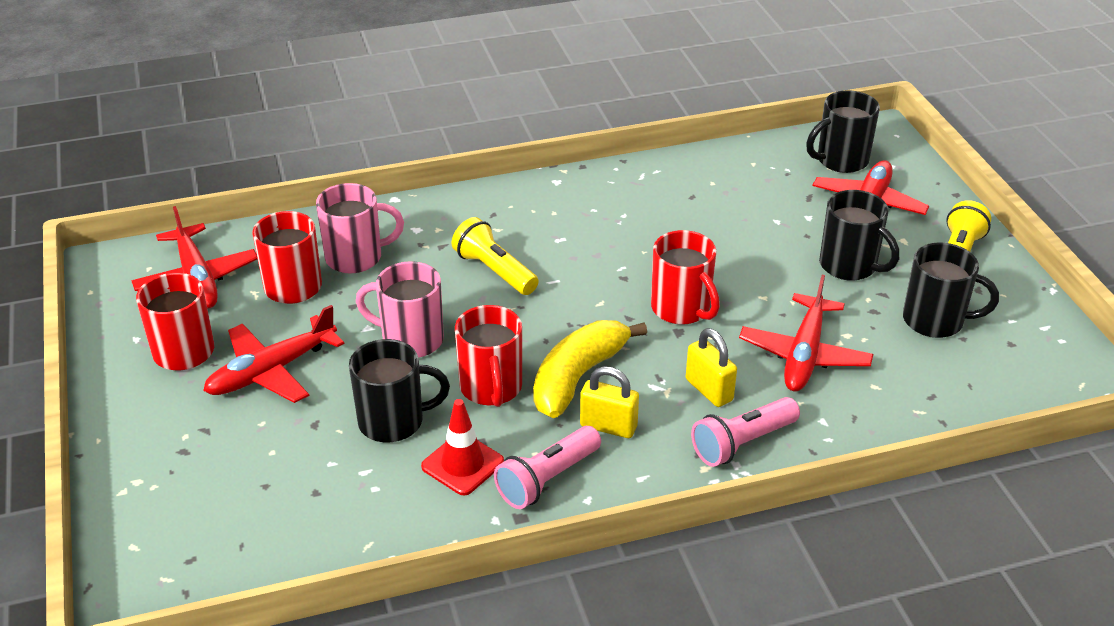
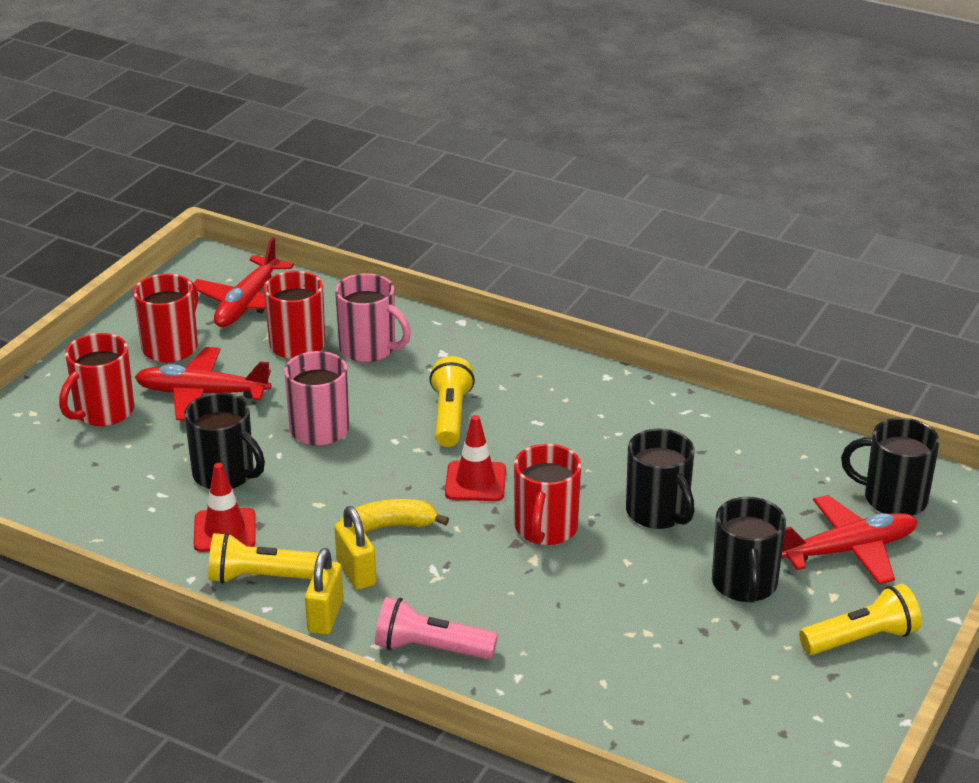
camera: 45 degrees right, 5 degrees down
red mug [455,305,522,407] -> red mug moved to [59,333,134,426]
pink flashlight [494,426,601,509] -> yellow flashlight [208,532,318,584]
yellow banana [533,320,647,418] -> yellow banana [340,499,449,533], size x0.67
yellow padlock [686,328,737,407] -> yellow padlock moved to [305,548,343,635]
red plane [739,275,873,392] -> none
black mug [903,243,999,338] -> black mug moved to [626,428,695,529]
none -> red traffic cone [445,415,506,501]

